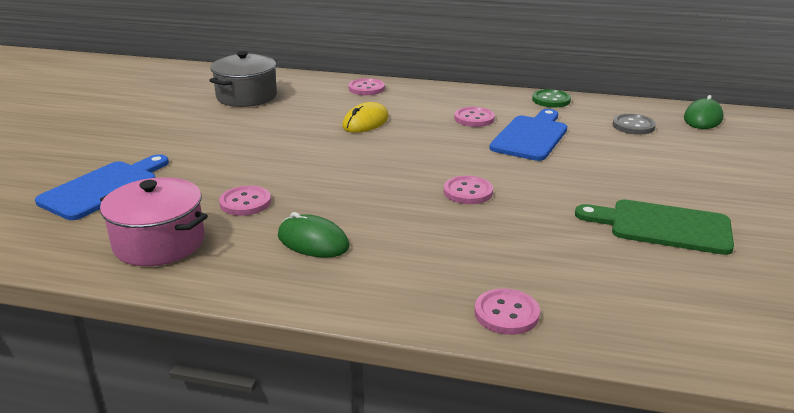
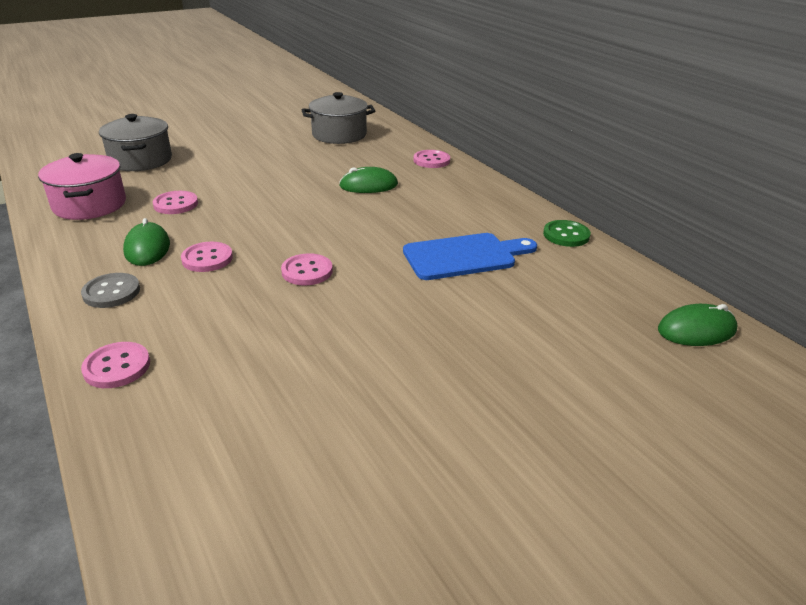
camera: 45 degrees right, 5 degrees up
blue cutting board [35,154,169,220] -> grey pot [99,114,172,171]
yellow mouse [342,102,389,133] -> green mouse [339,167,398,193]
pink button [454,107,495,127] -> pink button moved to [181,242,233,272]
green cutting board [575,199,734,255] -> none
grey button [612,114,656,135] -> grey button moved to [81,273,140,308]

